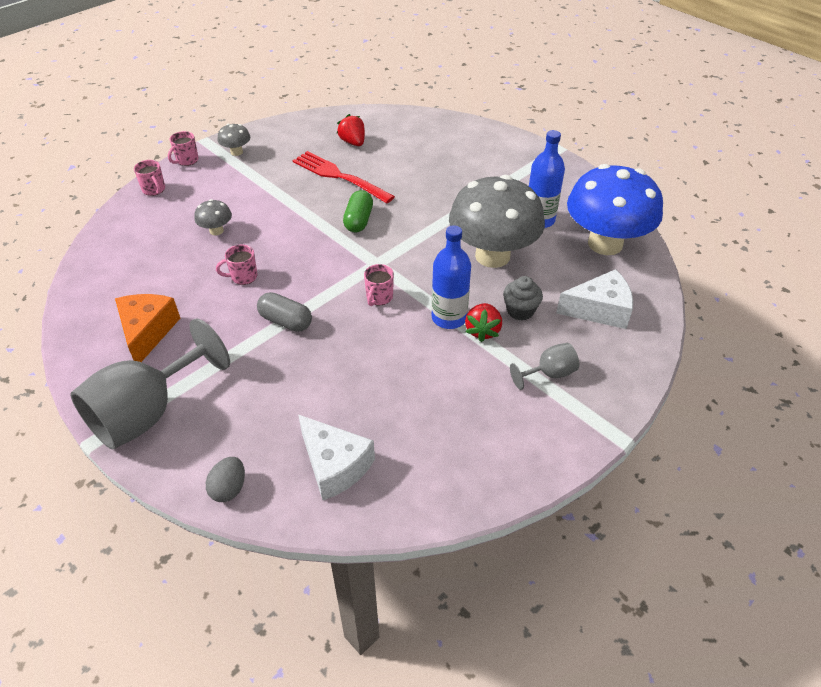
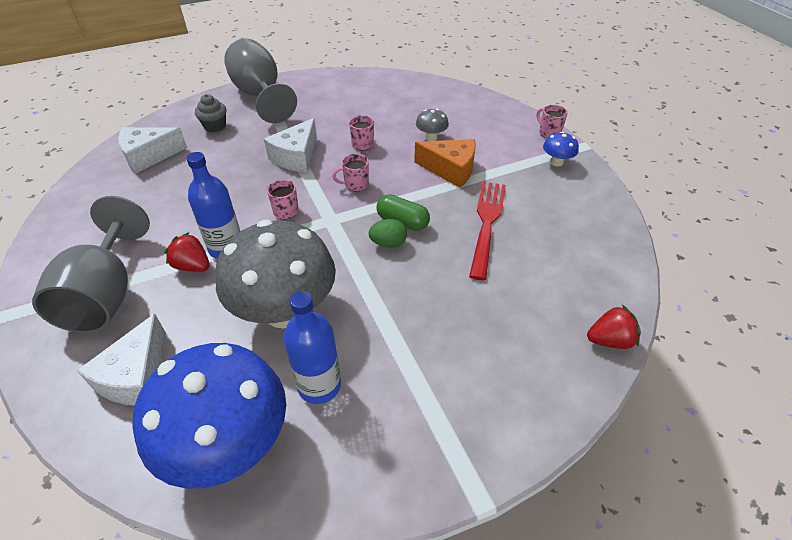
camera: 110 degrees right, 0 degrees up
orange cheese [115,294,180,362] -> orange cheese moved to [414,139,476,188]
pink mug [134,160,165,196] -> pink mug moved to [332,154,369,191]
grey egg [206,457,245,502] -> none
grey mushroom [218,124,250,156] -> blue mushroom [543,132,579,167]
grey capsule [257,292,312,332] -> white cheese [264,118,317,172]
red fork [292,151,395,203] -> red fork turned 45 degrees counterclockwise [469,182,506,280]
red strawberry [337,114,365,146] -> red strawberry moved to [587,305,641,349]
grey cupcake [503,276,543,321] -> grey cupcake moved to [195,94,227,133]
grey goblet [510,343,579,390] -> grey goblet [32,196,150,333], size x2.13
none -> green egg [368,219,407,248]

